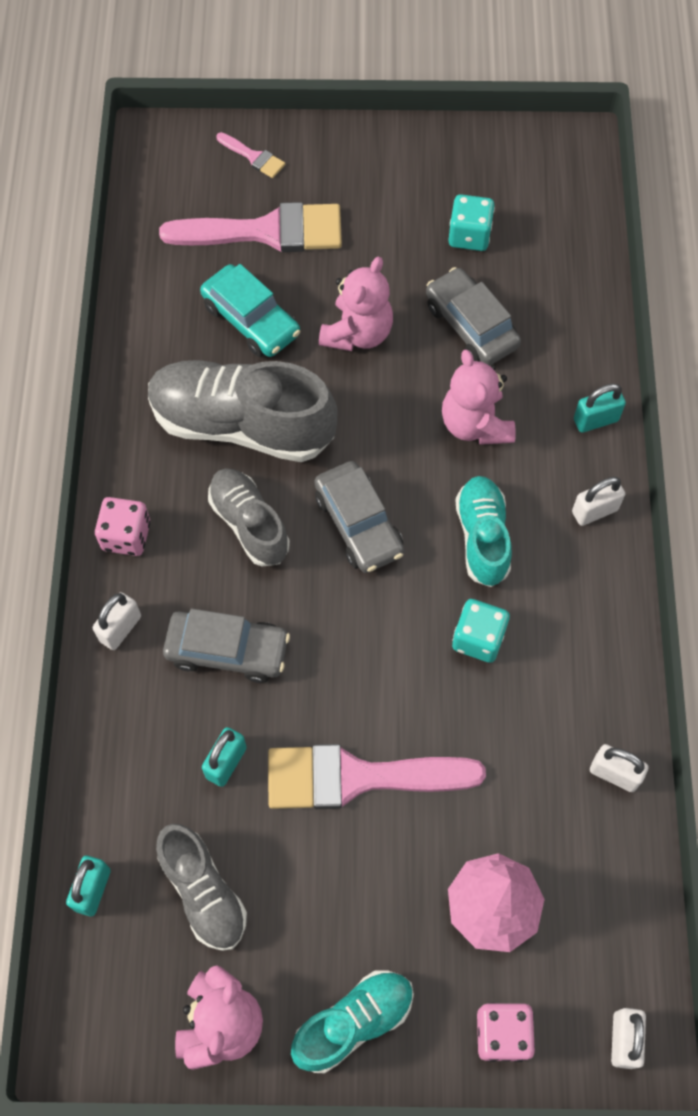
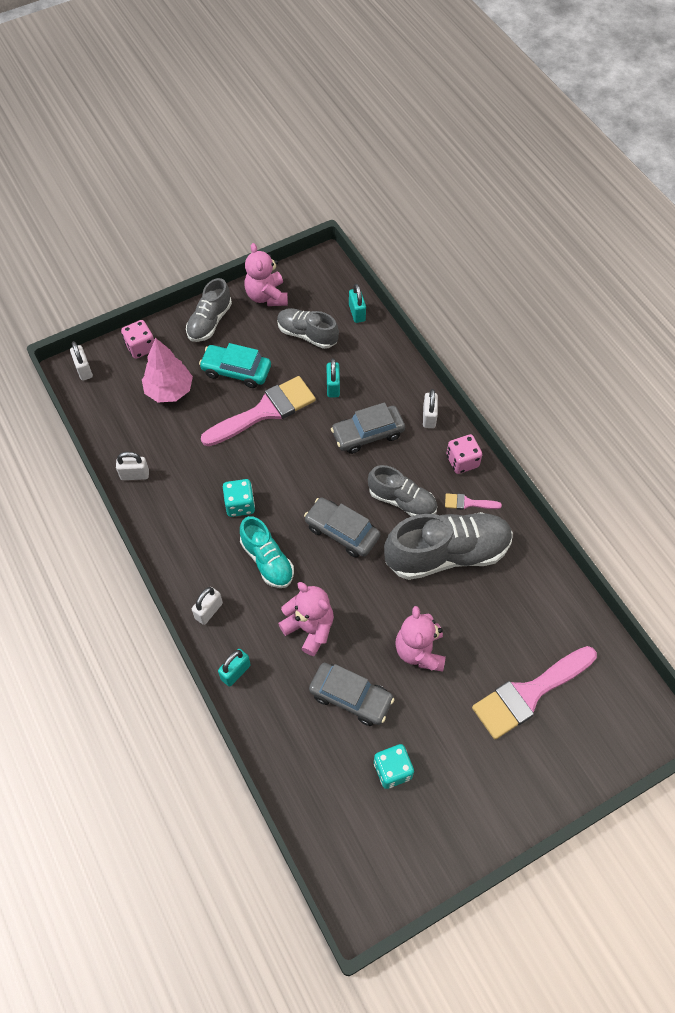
camera: 150 degrees right, 5 degrees down
turquoise car [200,264,300,357] -> turquoise car moved to [199,343,271,388]
pink brush [217,132,285,178] -> pink brush moved to [445,493,502,510]
turquoise shoe [291,971,414,1073] -> grey shoe [186,278,232,342]

